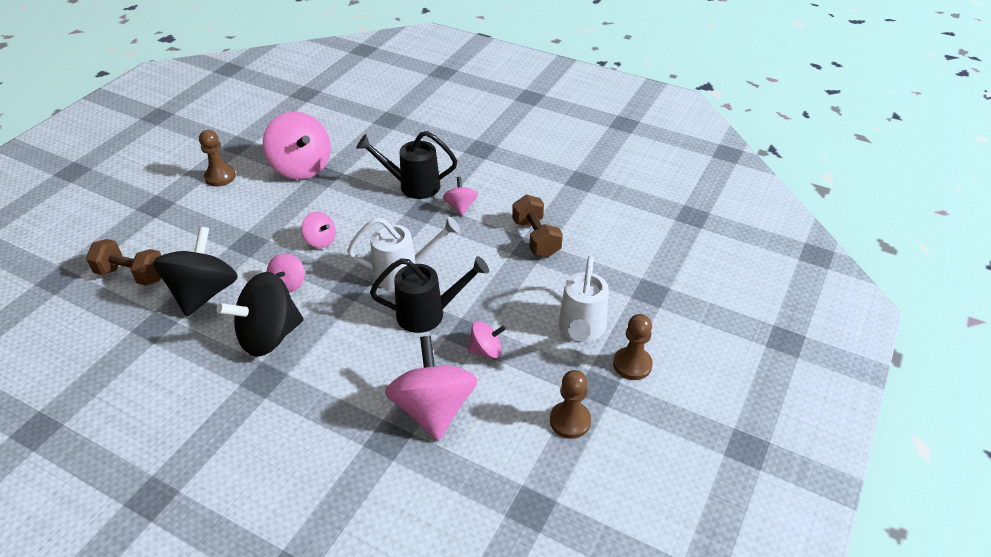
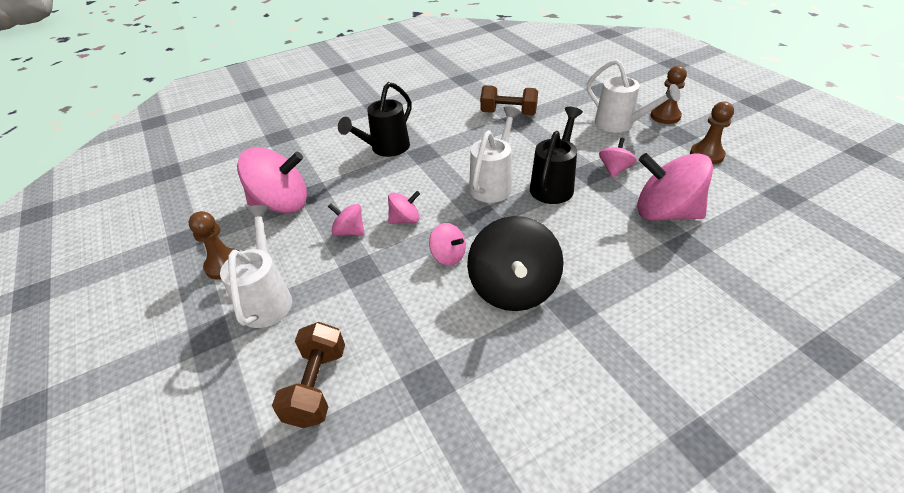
camera: 55 degrees left, 0 degrees up
brown dumbbell [86,239,162,286] -> brown dumbbell turned 45 degrees counterclockwise [272,322,345,428]
black spinning top [153,227,238,317] -> none
pink spinning top [443,177,478,216] -> pink spinning top moved to [328,203,364,236]
none -> white watering can [220,205,292,328]

